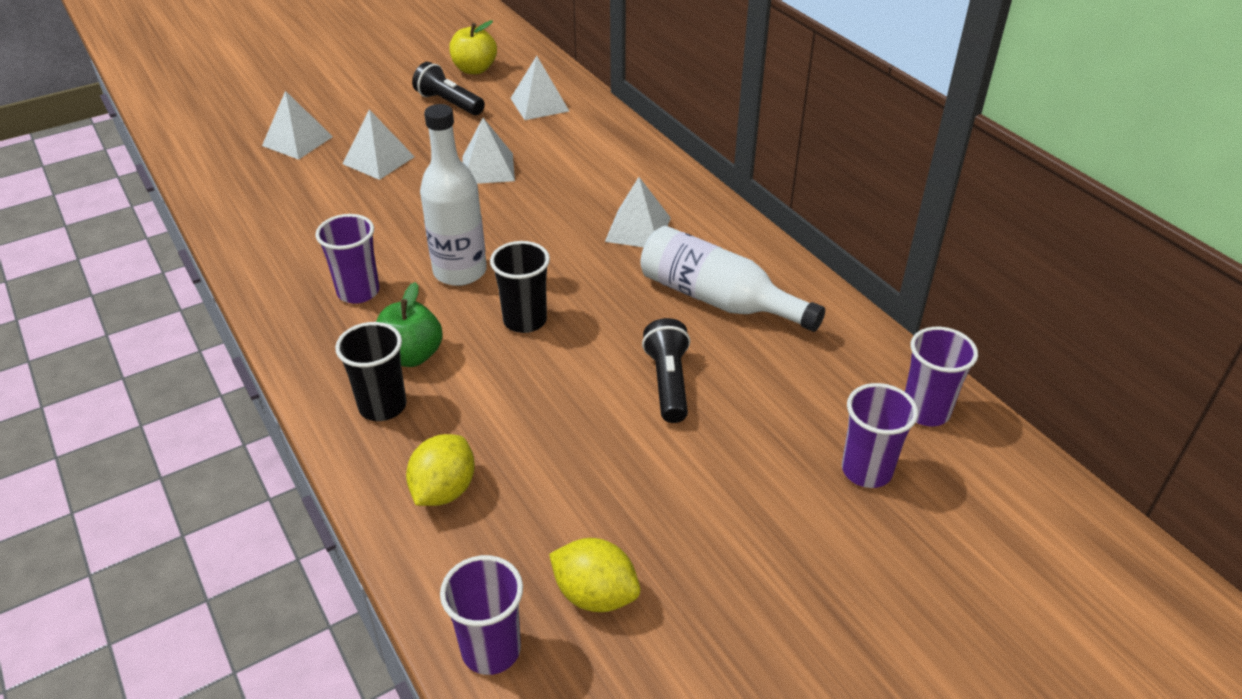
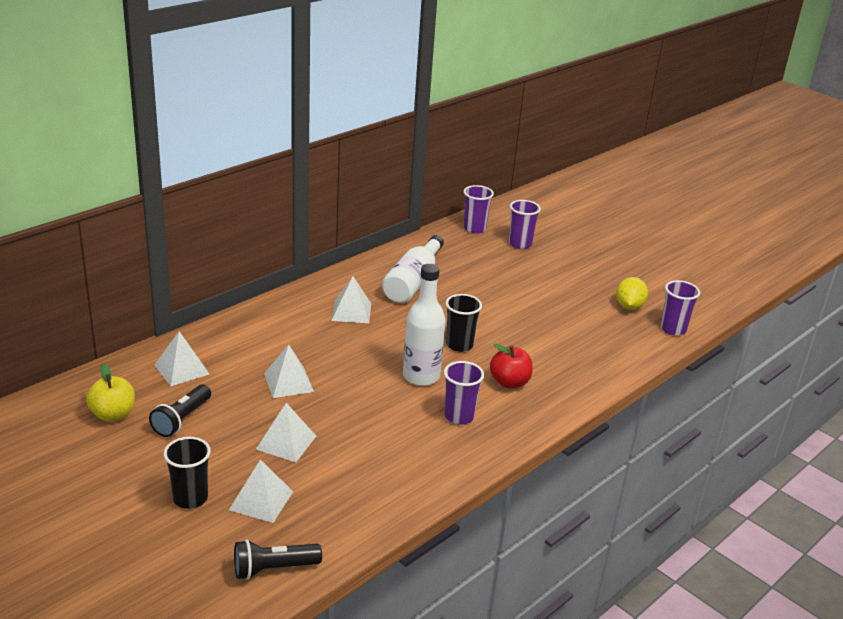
camera: 105 degrees left, 10 degrees down
black cup [335,322,407,421] -> black cup moved to [164,437,211,509]
green apple [376,282,443,367] -> red apple [490,343,533,388]
yellow lemon [406,434,475,506] -> none
black flashlight [642,318,690,423] -> black flashlight moved to [234,540,322,580]

